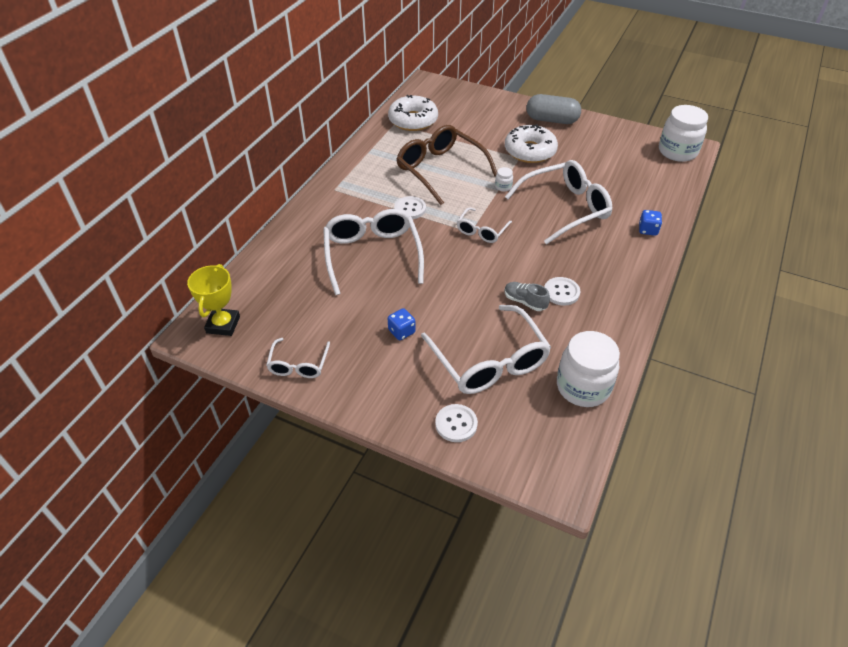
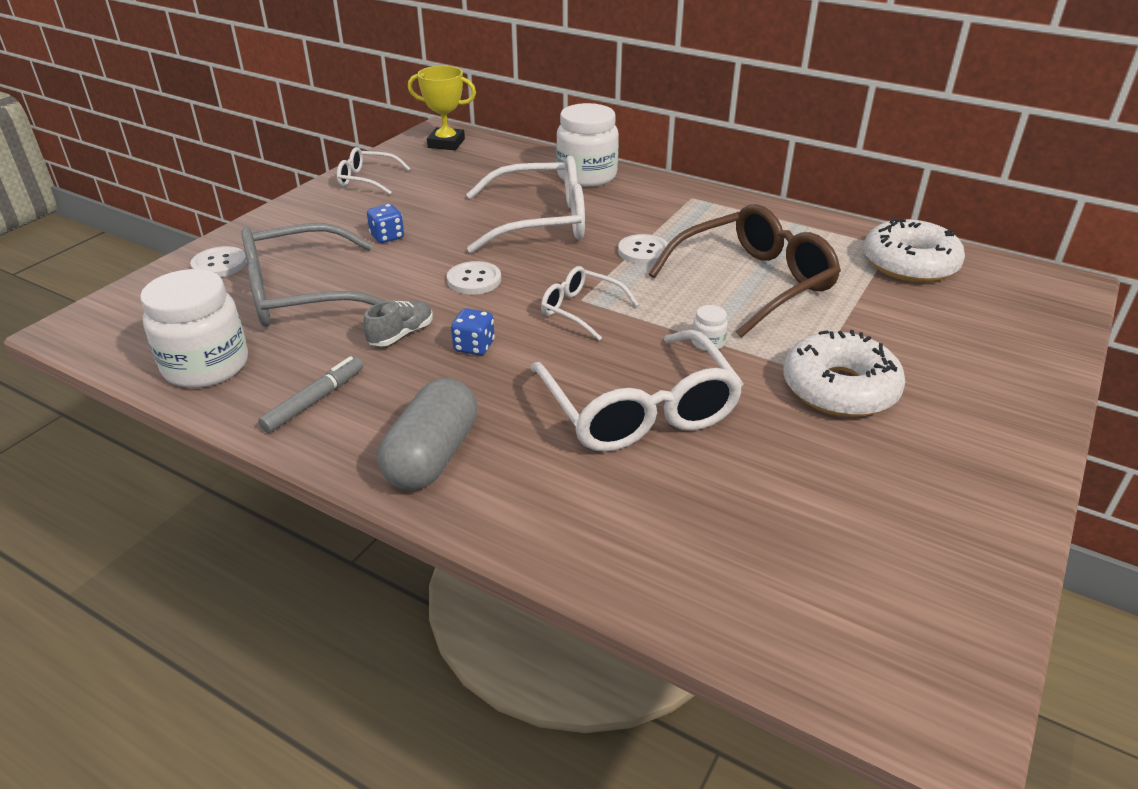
camera: 95 degrees right, 10 degrees down
white glasses [421,305,551,394] -> grey glasses [241,223,386,327]
grey capsule [526,94,581,124] -> grey capsule moved to [378,378,477,490]
white button [544,277,580,306] -> white button moved to [447,261,501,295]
blue dice [639,210,662,236] -> blue dice moved to [451,308,495,355]
white jar [659,105,708,162] -> white jar moved to [556,103,619,187]
none -> grey marker [258,356,363,433]

